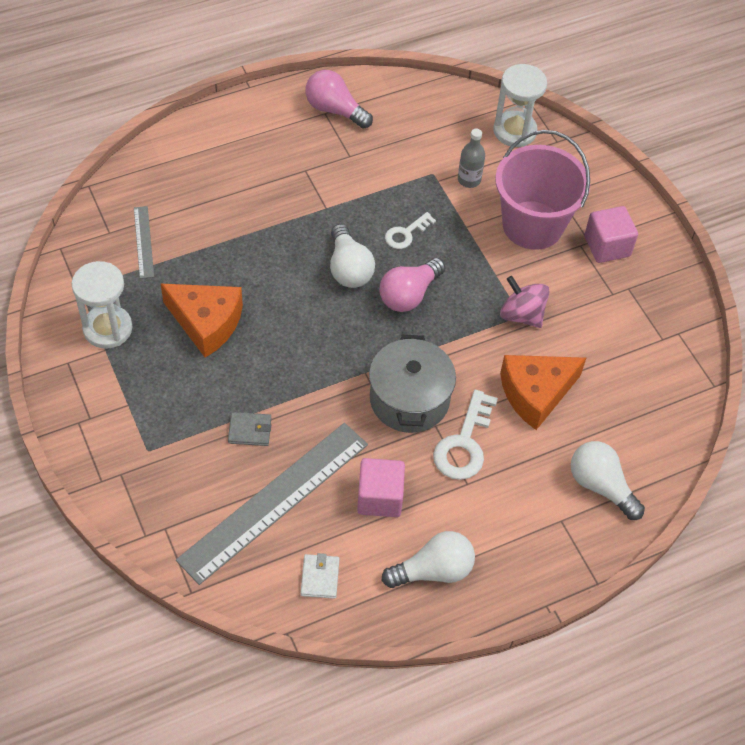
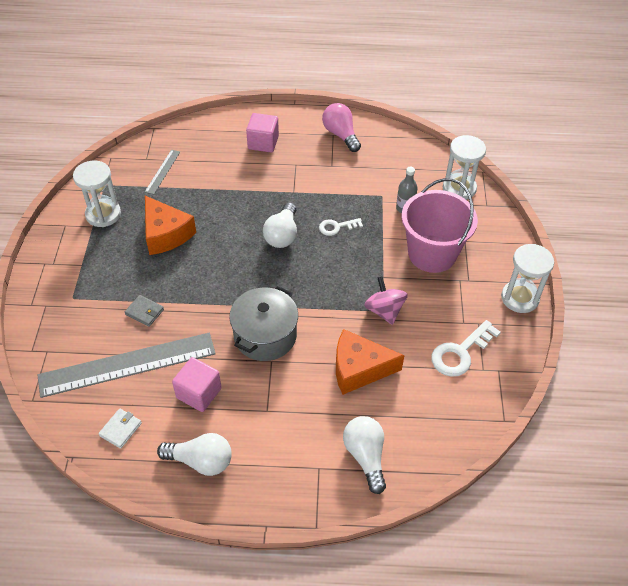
camera: 30 degrees right, 5 degrees down
pink light bulb [379,258,445,312] -> none
white key [433,390,498,480] -> white key moved to [431,320,501,377]
pink cube [584,206,638,263] -> pink cube moved to [246,113,279,152]
none -> white hourglass [501,244,554,313]

